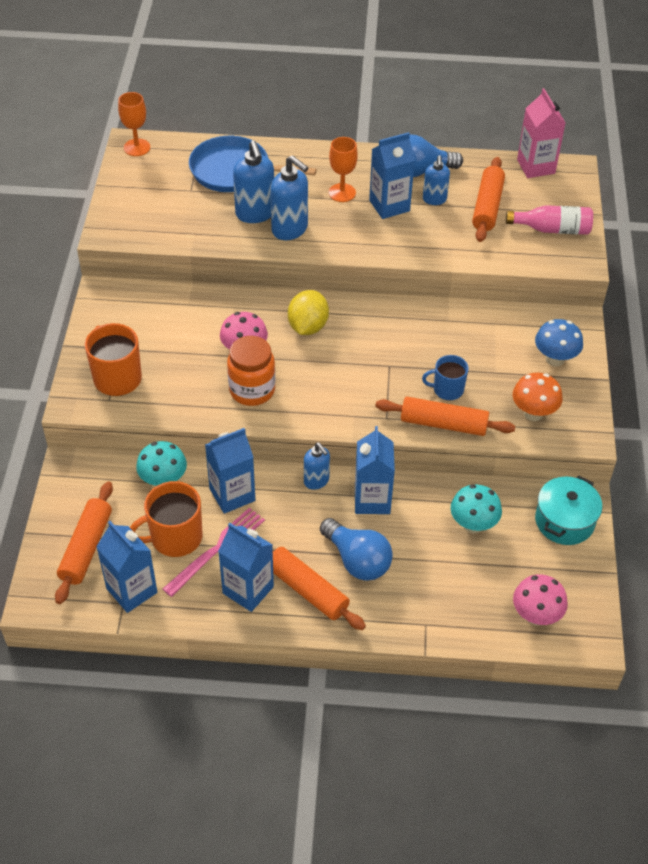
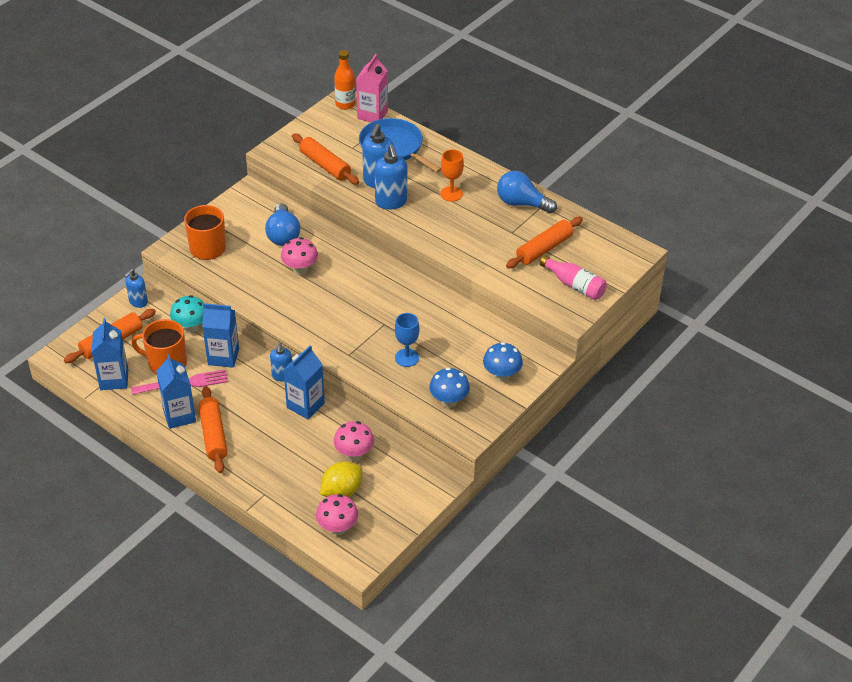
camera: 35 degrees right, 5 degrees down
orange goblet [118,92,150,156] -> orange bottle [334,50,356,110]
orange jar [227,336,275,406] -> none
yellow lemon [288,290,329,335] -> yellow lemon moved to [320,461,363,497]
blue light bulb [320,518,393,581] -> blue light bulb moved to [265,203,300,246]
blue carton [369,132,415,219] -> none
orange rolling pin [375,397,515,436] -> orange rolling pin moved to [292,133,359,185]
blue mug [422,355,468,400] -> blue goblet [395,313,420,367]
blue soap dispenser [423,155,450,205] -> blue soap dispenser moved to [124,269,148,308]
turquoise mushroom [451,484,502,534] -> pink mushroom [334,421,374,461]
orange mushroom [513,373,562,421] -> blue mushroom [429,368,470,408]
pink carton [517,88,565,178] -> pink carton moved to [356,54,388,122]
turquoise pot [535,476,602,545] -> none

